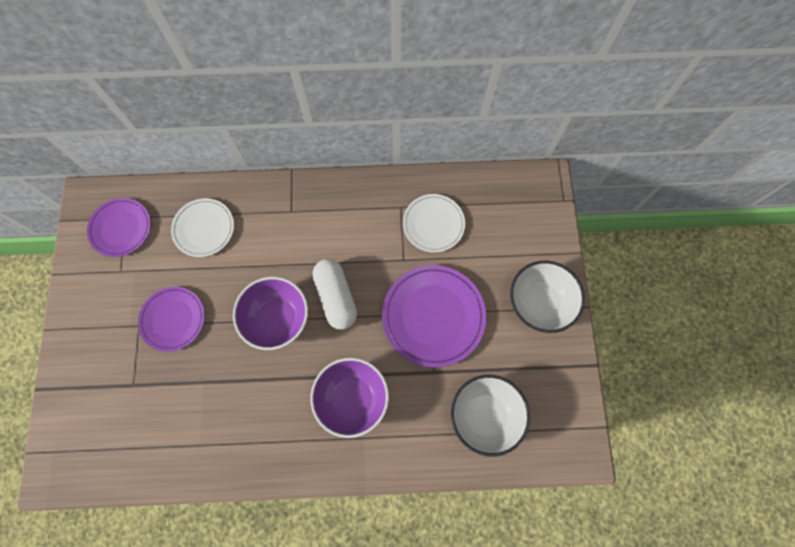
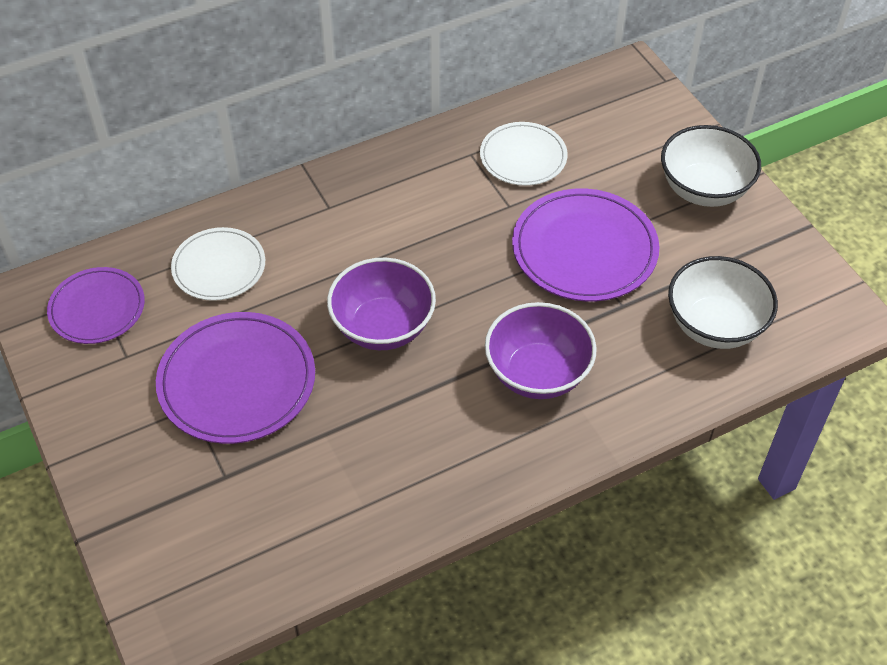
camera: 25 degrees left, 20 degrees down
purple plate [138,287,205,352] -> purple plate [156,312,315,444], size x1.58
white capsule [312,259,357,330] -> none

